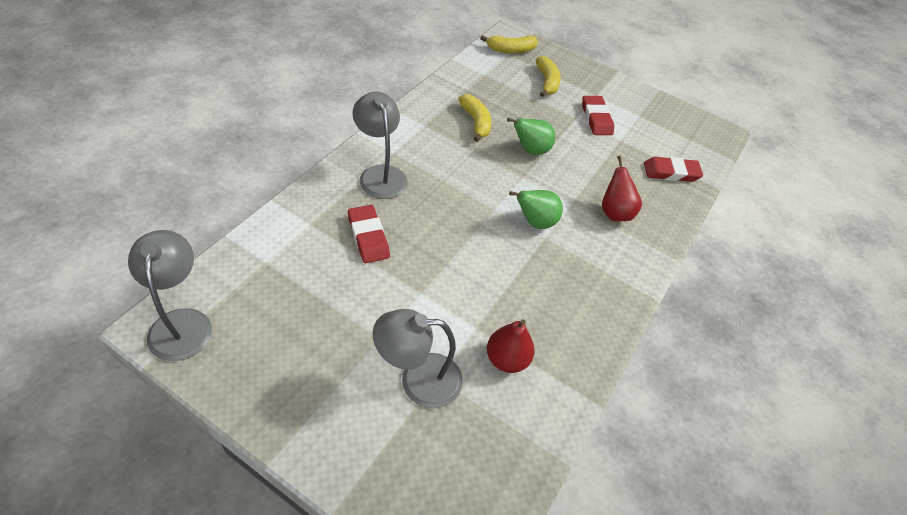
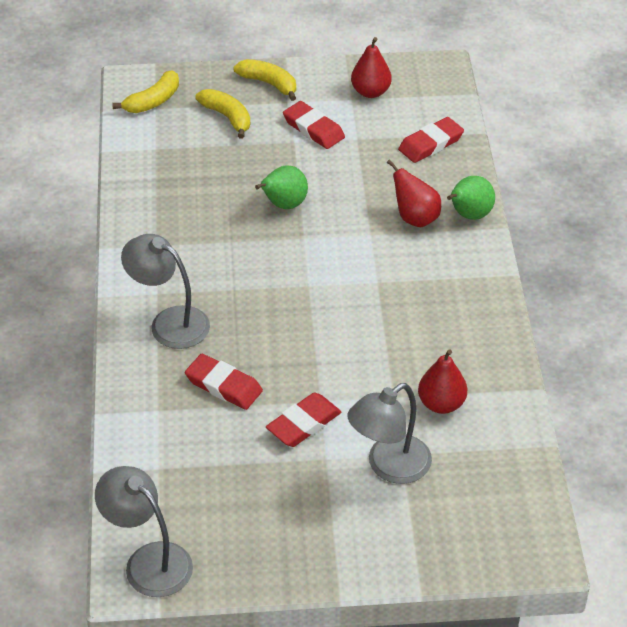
camera: 30 degrees left, 5 degrees down
yellow banana [458,94,491,142] -> yellow banana moved to [233,59,296,101]
green pear [509,190,563,229] -> green pear moved to [447,176,495,220]
none -> red eraser [266,392,341,447]
none -> red pear [351,37,392,98]

